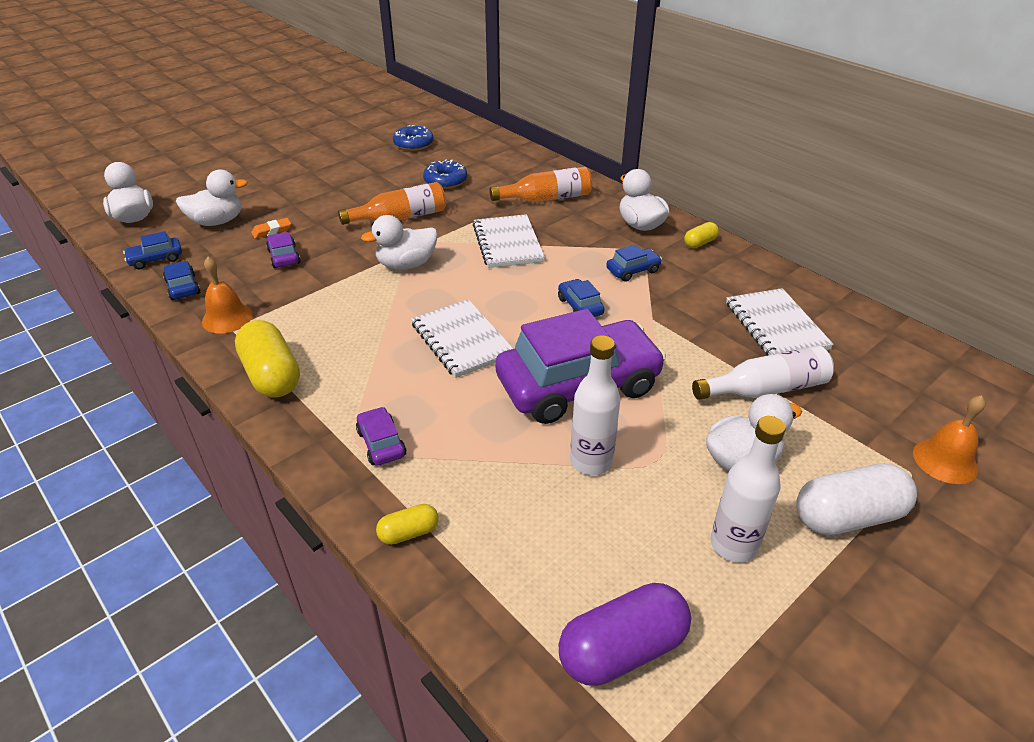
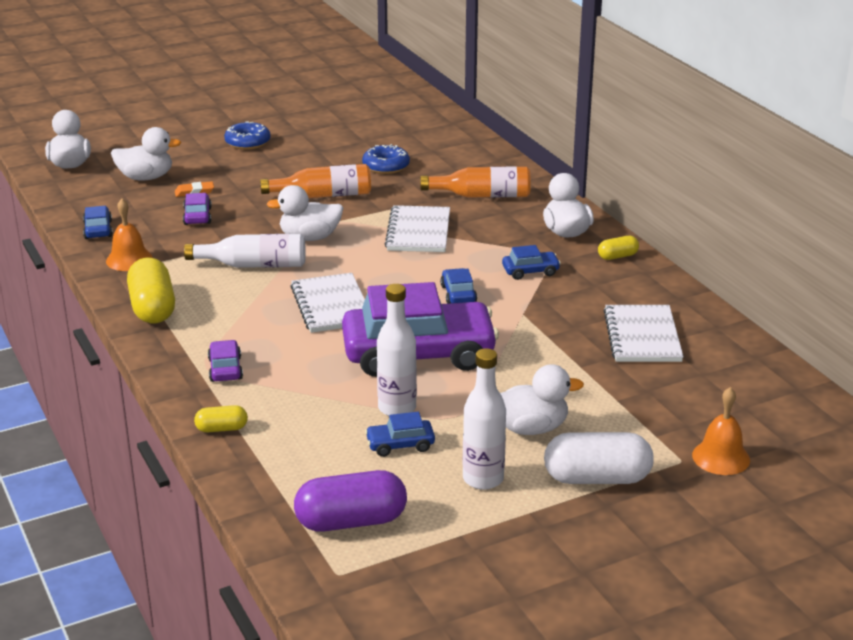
camera: 15 degrees right, 10 degrees down
blue car [123,231,182,269] -> blue car moved to [365,412,435,457]
blue donut [393,125,434,151] -> blue donut moved to [224,121,271,150]
white bottle [692,346,834,400] -> white bottle moved to [184,234,306,268]

